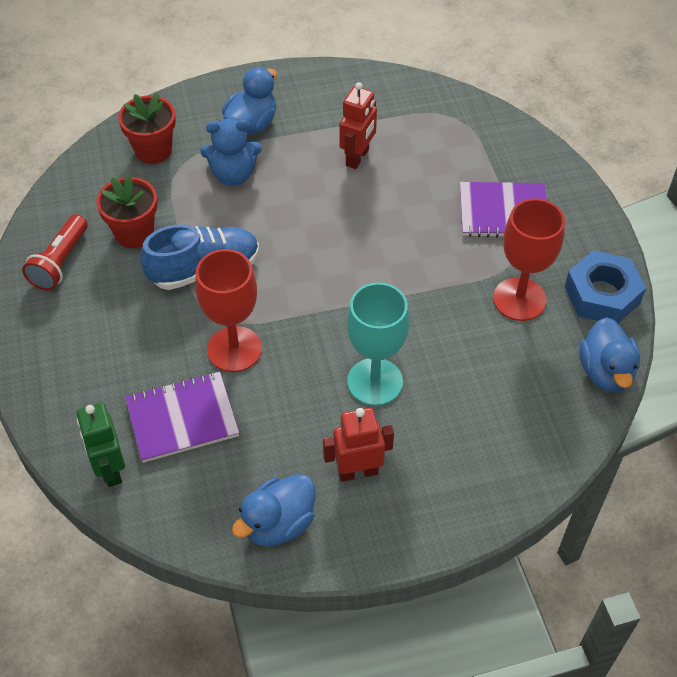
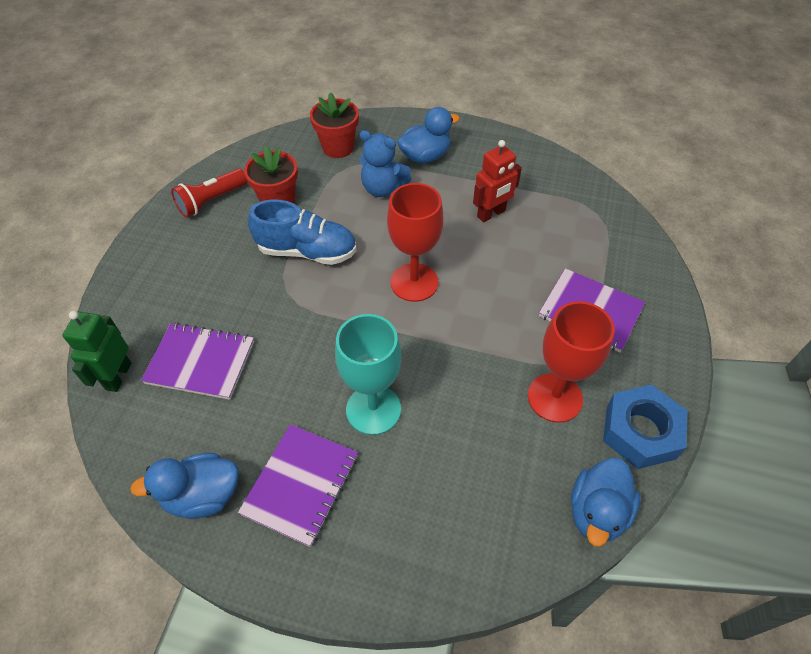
camera: 30 degrees right, 0 degrees up
red goblet [195,249,262,372] -> red goblet moved to [387,183,443,302]
red robot [323,408,394,482] -> purple notebook [238,424,358,547]

